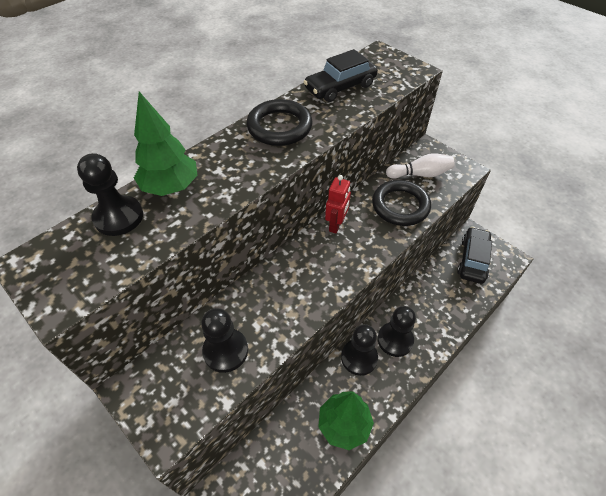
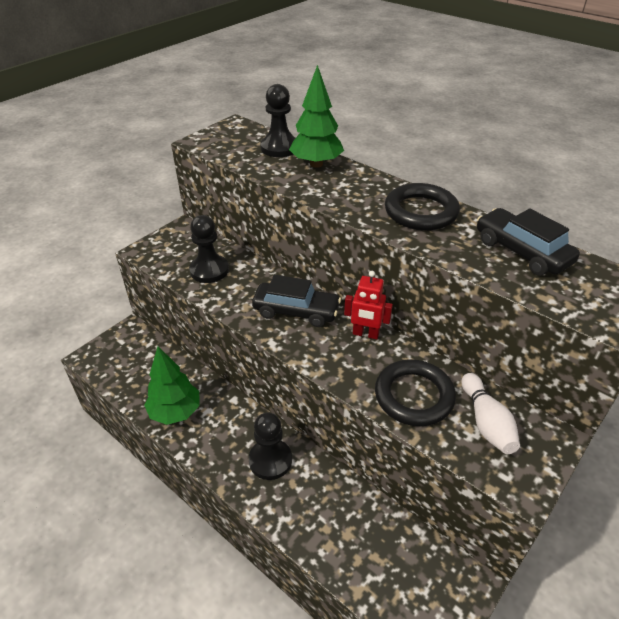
camera: 85 degrees right, 10 degrees down
black pawn [341,324,378,376] -> none
black car [457,227,492,284] -> black car moved to [252,275,341,327]

